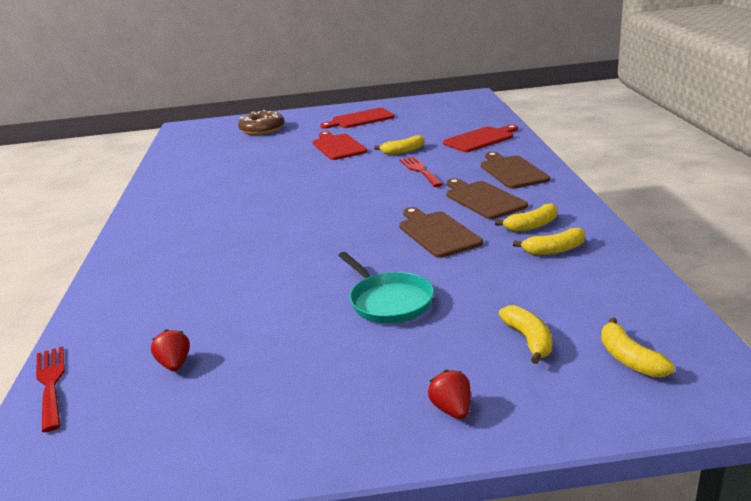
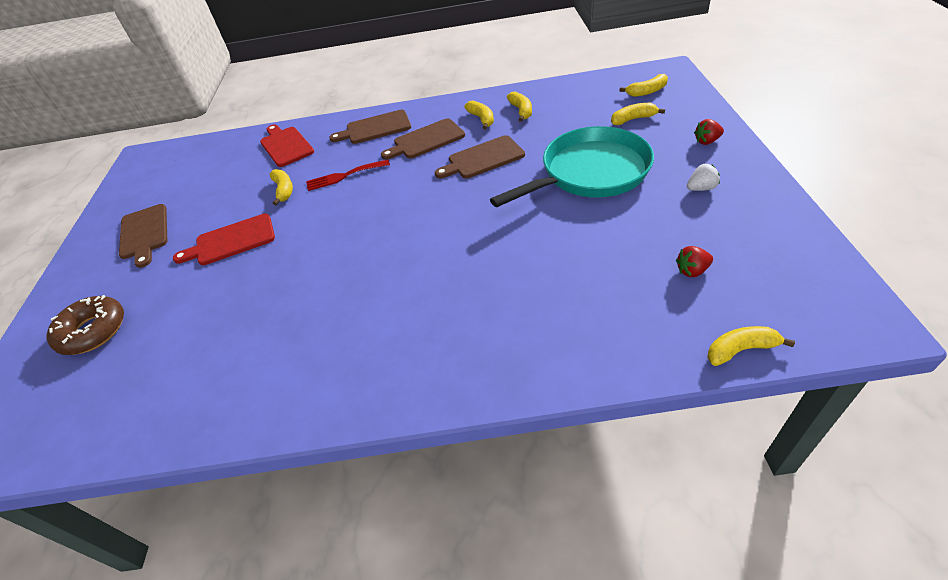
camera: 85 degrees left, 20 degrees up
red fork [36,346,65,432] -> yellow banana [707,326,795,366]
red cutting board [320,108,395,129] -> brown cutting board [119,204,167,268]
turquoise pan [338,252,434,323] -> turquoise pan [490,126,654,207], size x1.73
none -> white strawberry [687,164,720,191]

